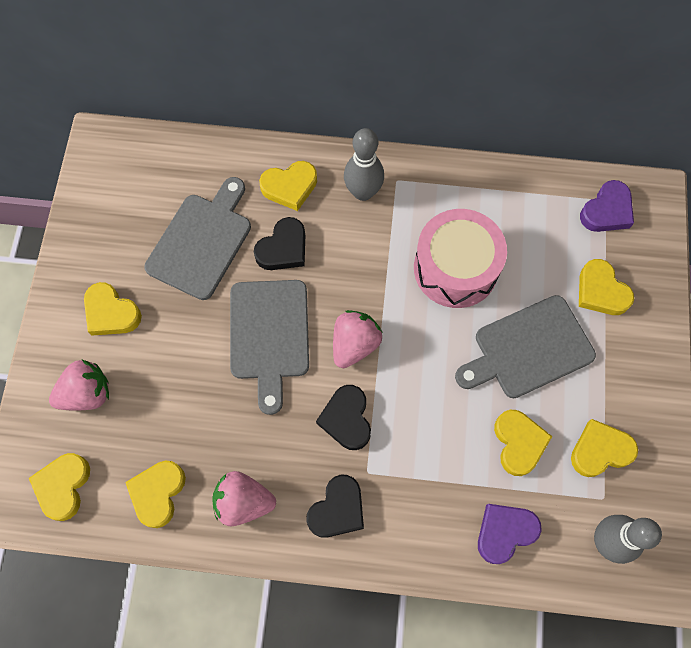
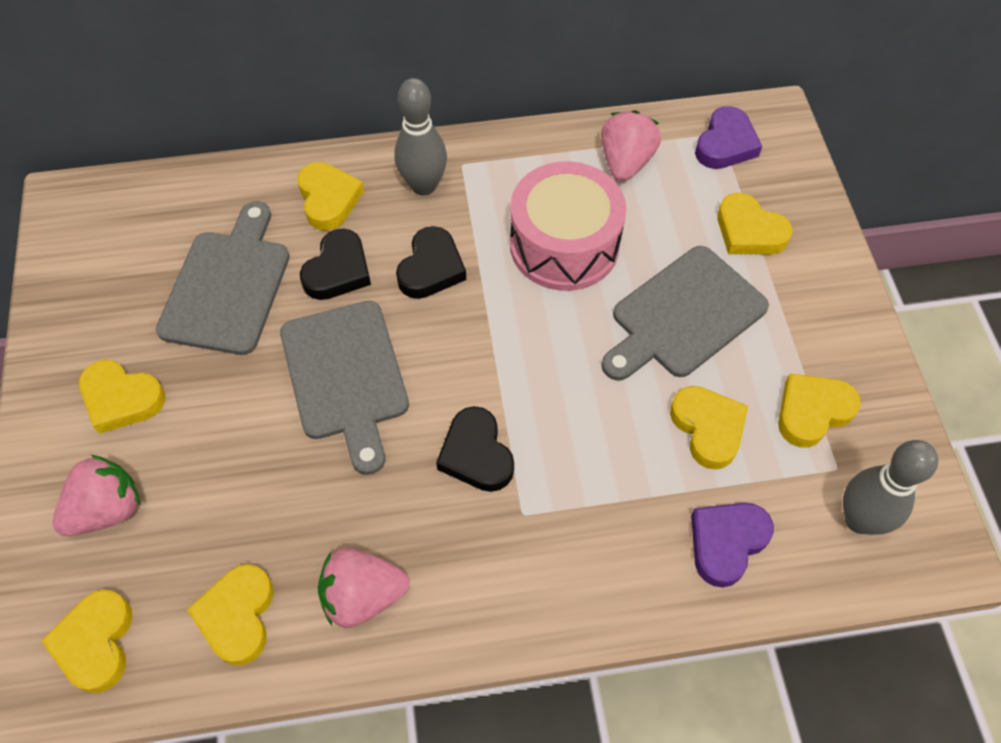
camera: 15 degrees left, 10 degrees down
yellow heart [259,161,317,211] -> yellow heart turned 75 degrees counterclockwise [297,162,364,231]
black heart [306,475,364,538] -> black heart moved to [396,226,466,299]
pink strawberry [333,310,383,368] -> pink strawberry moved to [601,110,661,181]

